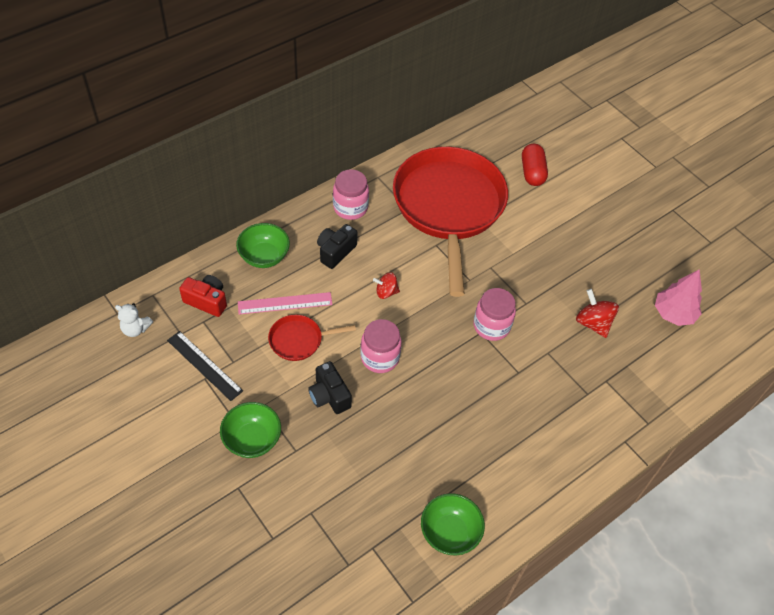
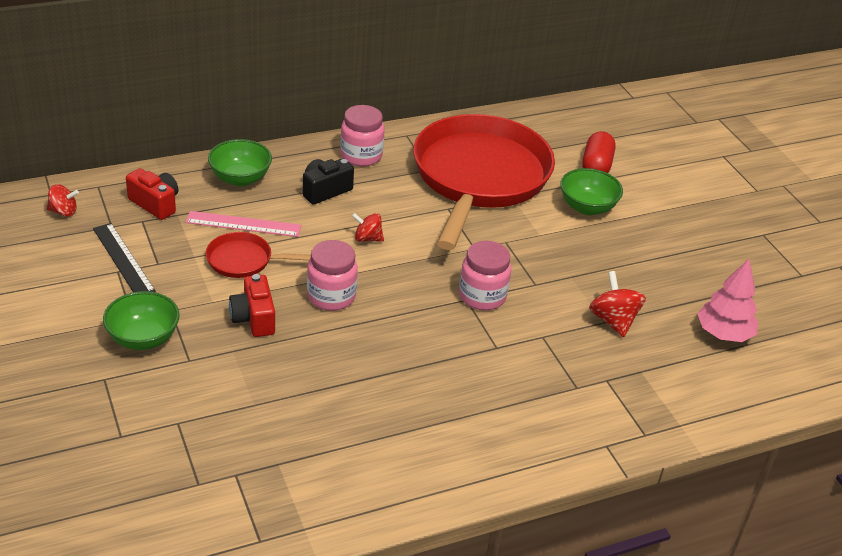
camera: 15 degrees right, 15 degrees down
white teddy bear [115,303,153,337] -> red spinning top [47,184,79,217]
black camera [308,361,352,414] -> red camera [229,274,275,337]
green bowl [421,493,485,555] -> green bowl moved to [560,168,623,215]

